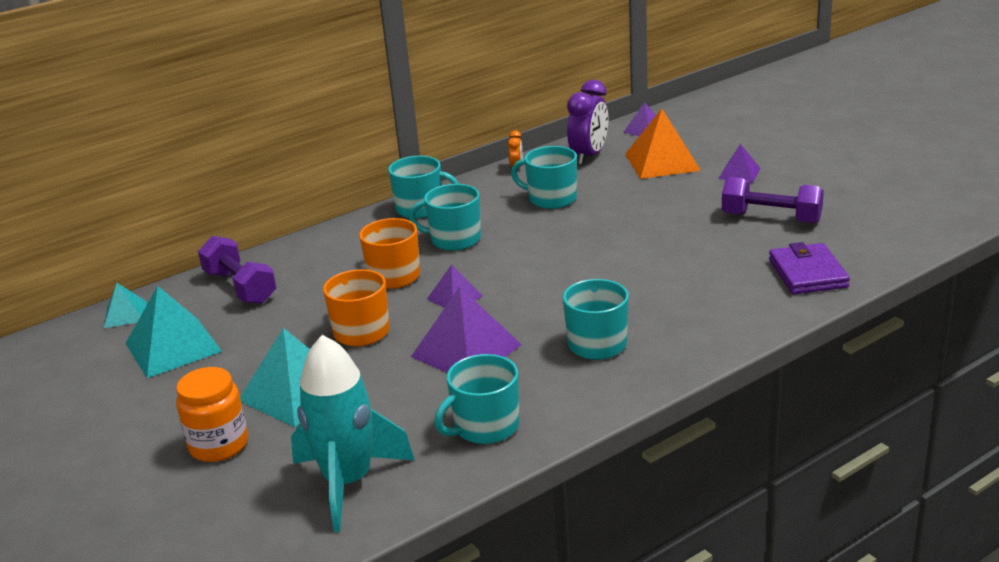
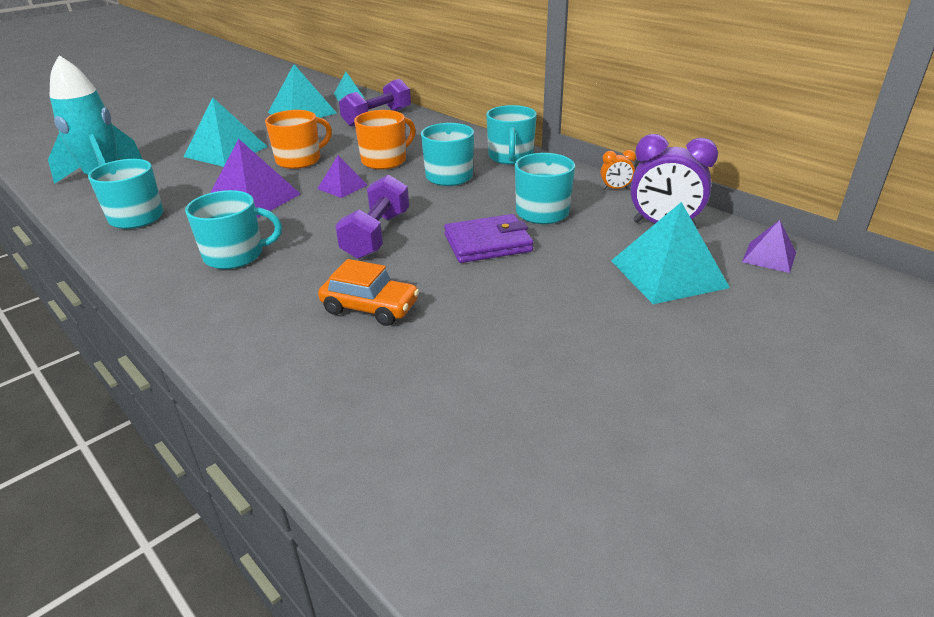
camera: 80 degrees right, 5 degrees up
orange jar [176,367,248,462] -> none
orange pyramid [625,109,701,179] -> turquoise pyramid [611,202,730,304]
purple pyramid [719,144,760,183] -> none
purple dumbbell [722,177,824,223] -> purple dumbbell moved to [335,175,409,259]
purple wallet [769,242,850,294] -> purple wallet moved to [444,214,533,263]
none -> orange car [318,259,419,326]

